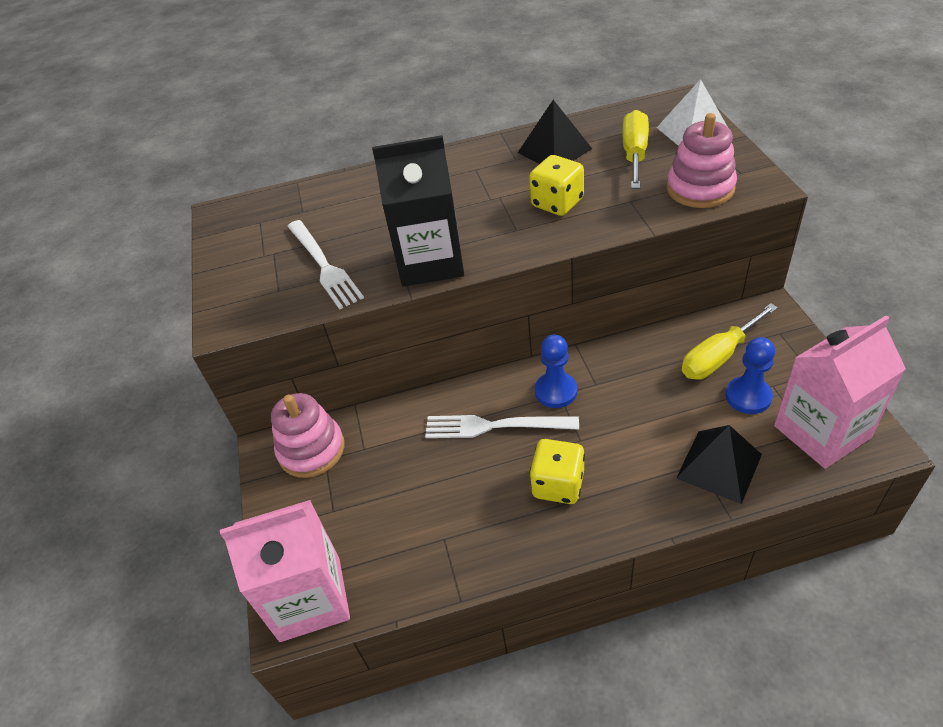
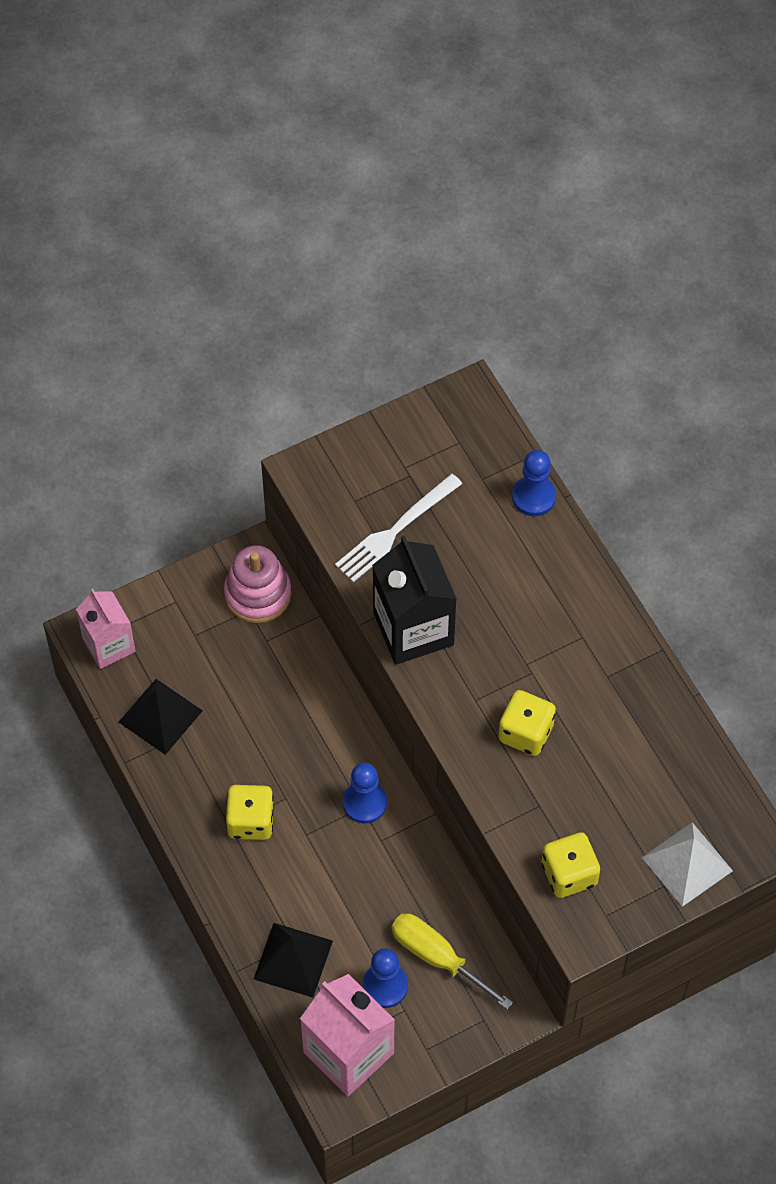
camera: 70 degrees right, 15 degrees up
pink carton [220,500,350,642] -> pink carton [76,588,135,669], size x0.66
white fork [425,415,579,438] -> none
black pyramid [518,100,592,164] -> black pyramid moved to [119,679,203,755]
yellow screwdriver [623,110,649,189] -> none
pink stacking toy [666,113,737,208] -> yellow dice [542,832,600,898]
none -> blue pawn [512,450,556,516]

